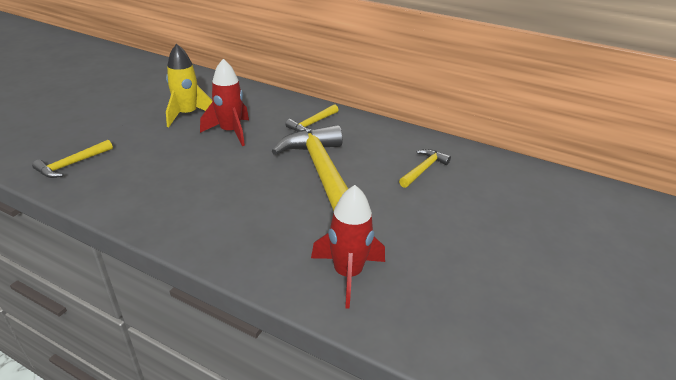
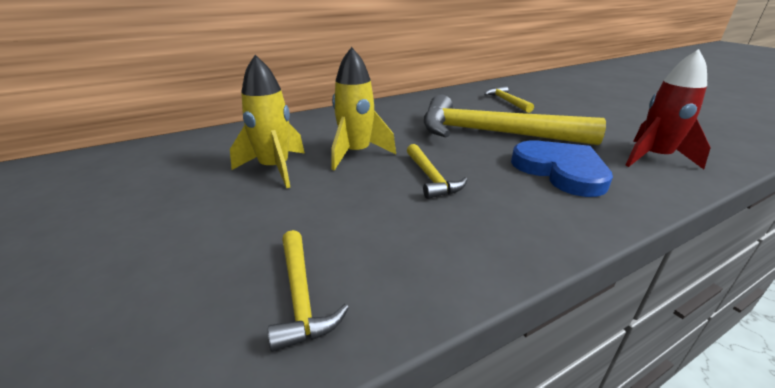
camera: 55 degrees left, 5 degrees down
red rocket [200,59,249,146] -> yellow rocket [331,47,396,171]
yellow hammer [285,104,338,133] -> yellow hammer moved to [407,144,467,199]
none -> blue heart [511,141,613,197]

